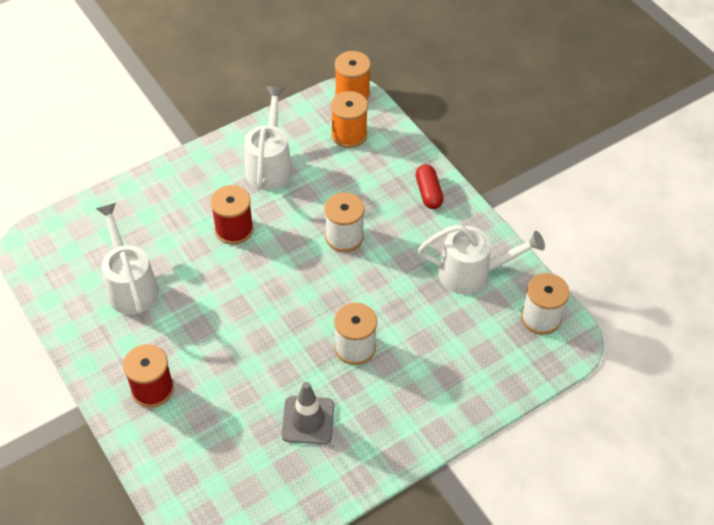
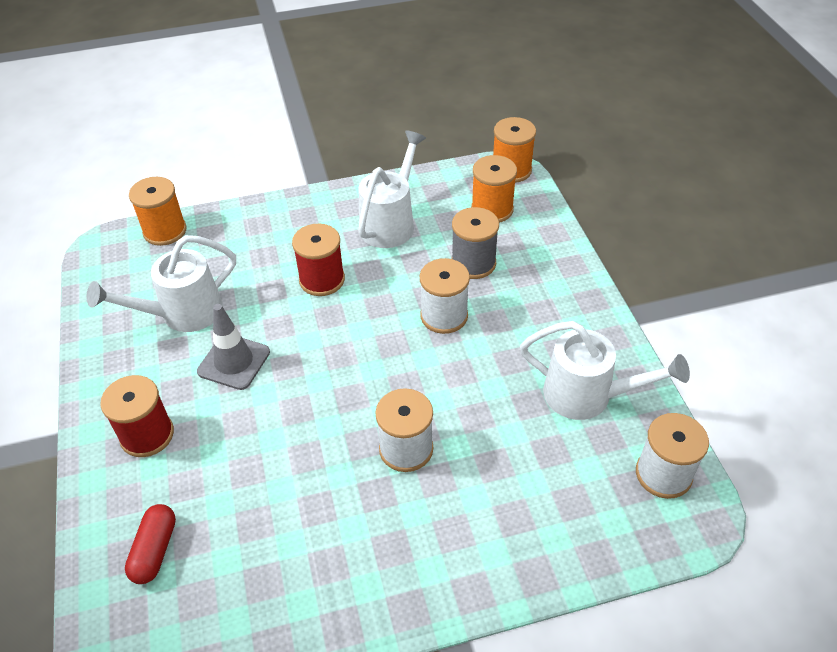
camera: 20 degrees right, 5 degrees down
white watering can [96,203,159,315] -> white watering can turned 120 degrees counterclockwise [86,235,236,332]
grey traffic cone [282,382,334,444] -> grey traffic cone moved to [197,304,270,390]
red capsule [416,165,444,209] -> red capsule moved to [125,504,176,584]
none -> orange spool [129,177,187,246]
none -> grey spool [451,207,499,279]

